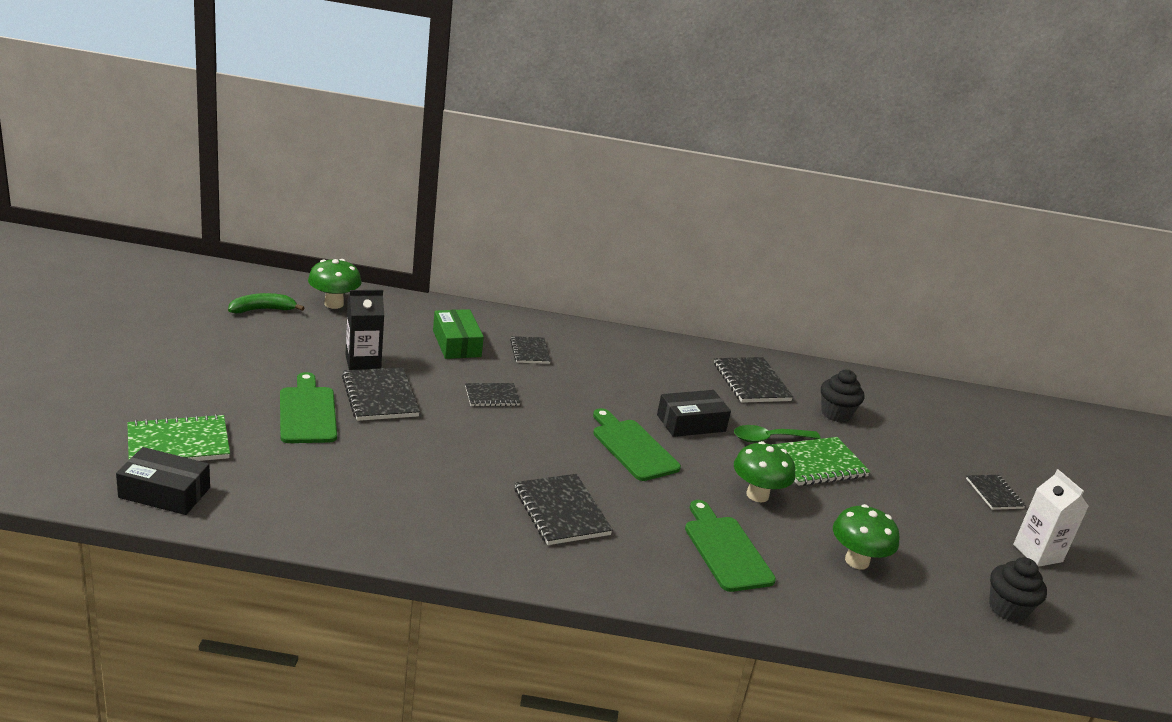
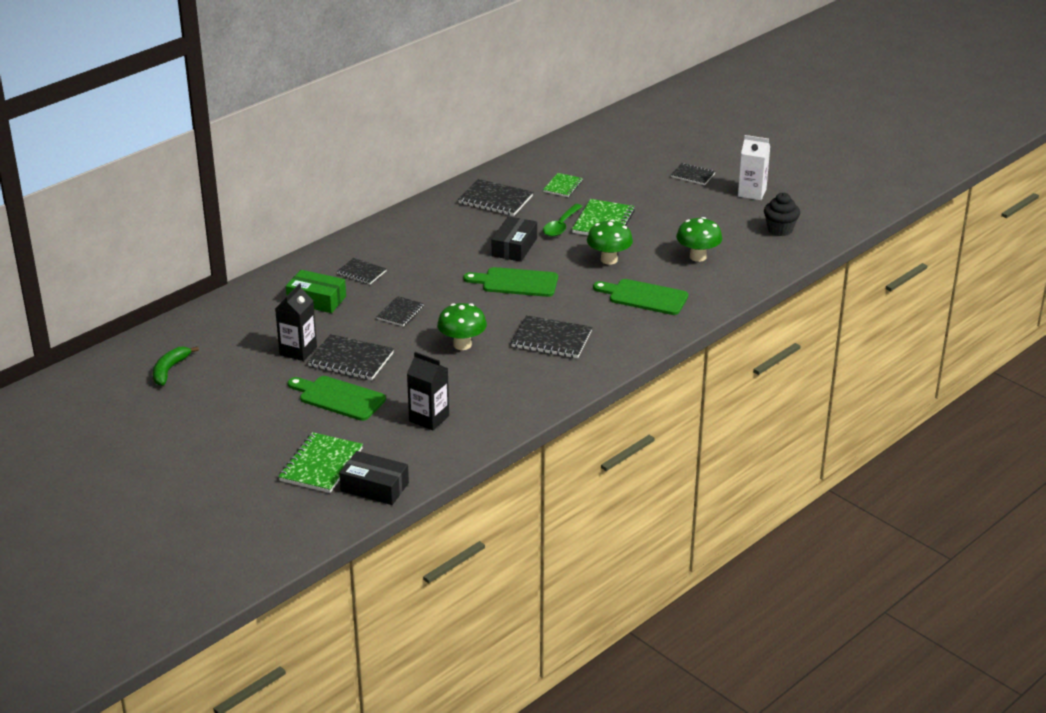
camera: 45 degrees left, 5 degrees up
black box [116,447,210,515] -> black box turned 60 degrees clockwise [339,451,409,505]
green mushroom [308,259,362,309] -> green mushroom moved to [437,303,487,350]
black cupcake [821,370,865,422] -> green notebook [543,173,583,197]
none -> black carton [407,352,449,431]

